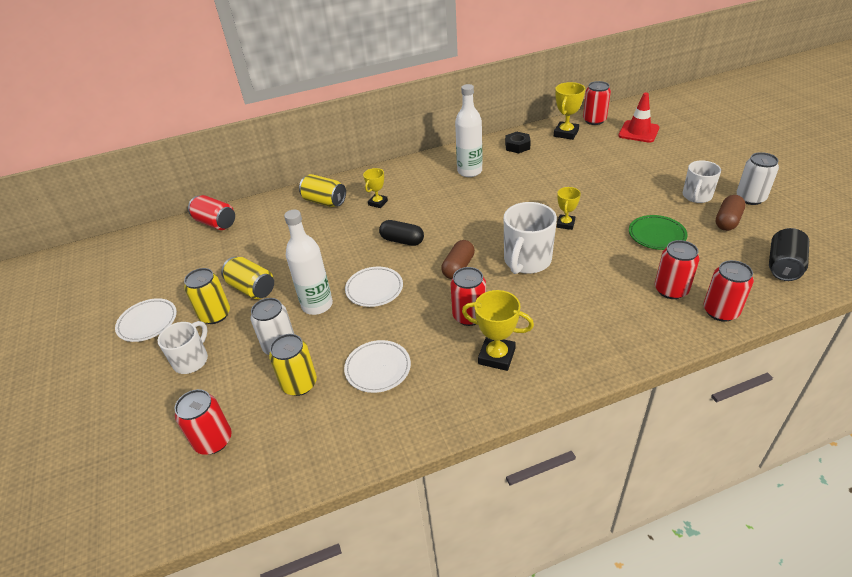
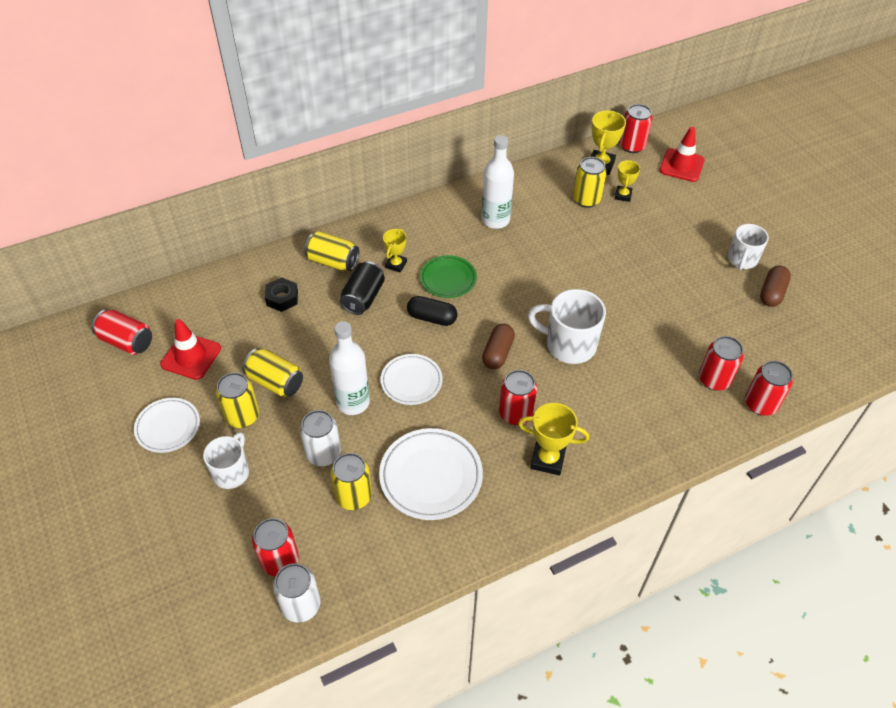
camera: 10 degrees left, 10 degrees up
red can [188,195,235,230] -> red can moved to [92,309,152,355]
white plate [344,340,411,393] -> white plate [379,428,483,520], size x1.54
white mug [504,202,557,274] -> white mug turned 90 degrees clockwise [528,289,606,364]
black nut [505,132,531,153] -> black nut moved to [265,277,298,312]
yellow trophy [557,187,581,230] -> yellow trophy moved to [615,160,640,202]
green plate [629,215,688,250] -> green plate moved to [420,255,477,298]
white can [736,152,779,205] -> white can moved to [273,563,321,623]
black can [769,228,809,281] -> black can moved to [340,261,385,315]
none -> red traffic cone [160,319,221,380]
none -> yellow can [573,157,607,208]

